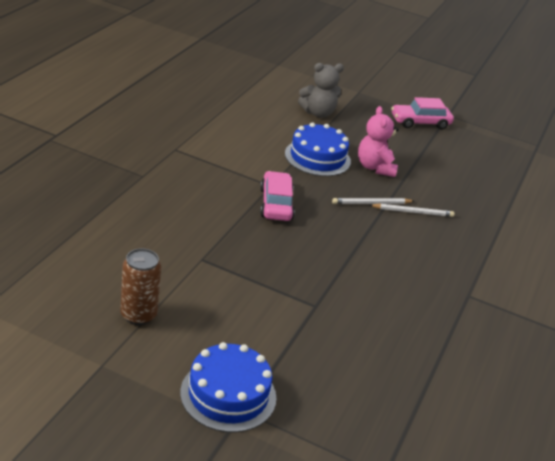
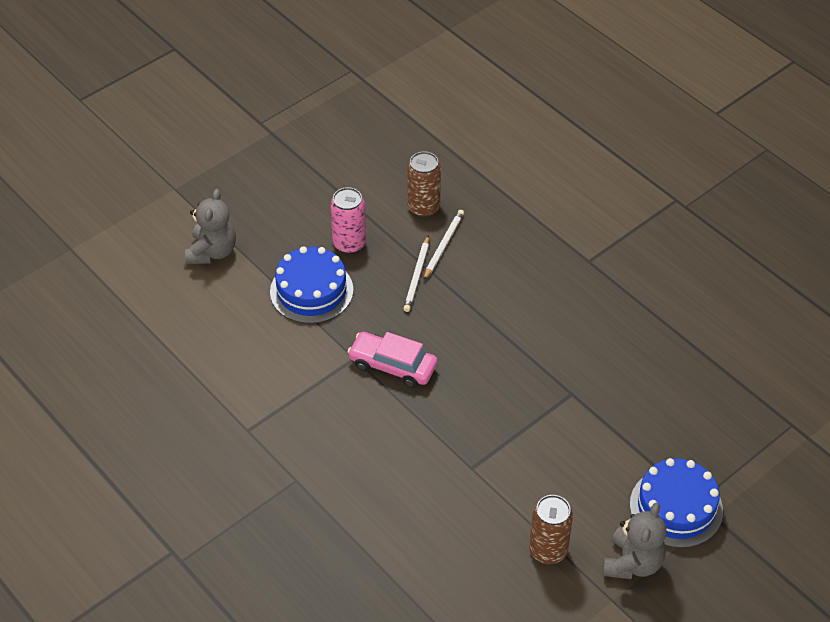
camera: 60 degrees left, 15 degrees up
pink teddy bear [358,106,399,177] -> pink can [330,187,366,254]
pink car [391,97,454,130] -> none
none -> brown can [407,151,441,217]
none -> grey teddy bear [603,503,667,579]

